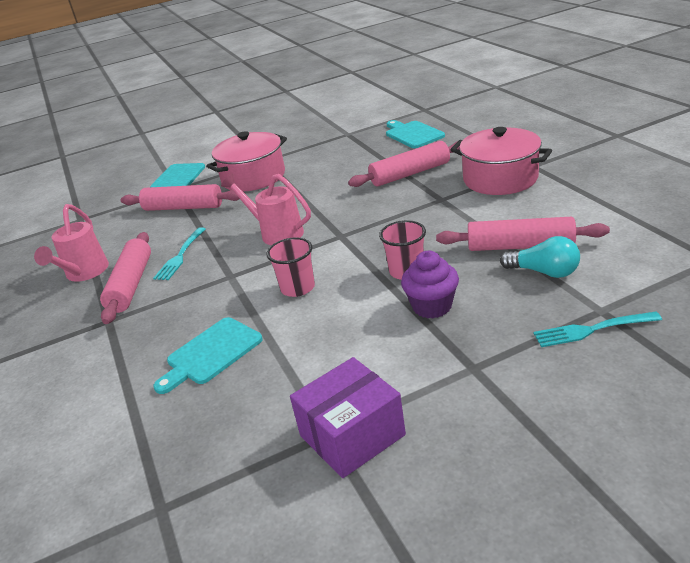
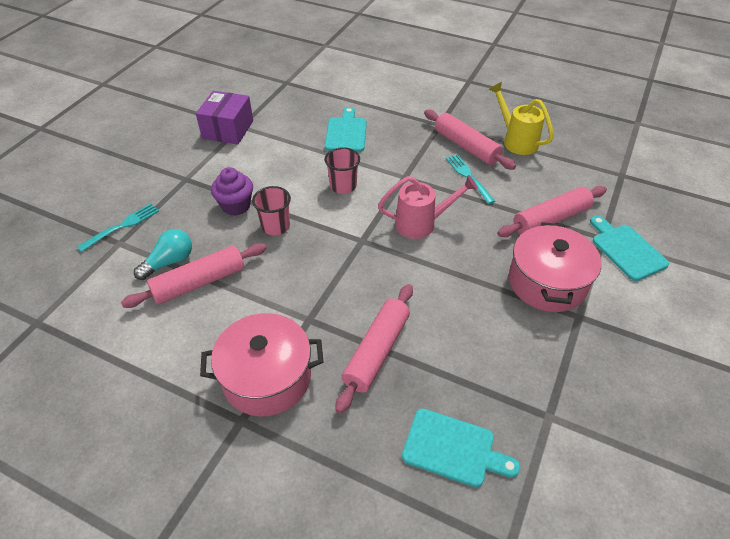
camera: 135 degrees right, 15 degrees up
pink watering can [34,204,109,282] -> yellow watering can [489,82,554,155]
turquoise light bulb [500,236,580,278] -> turquoise light bulb turned 150 degrees clockwise [134,229,192,280]

